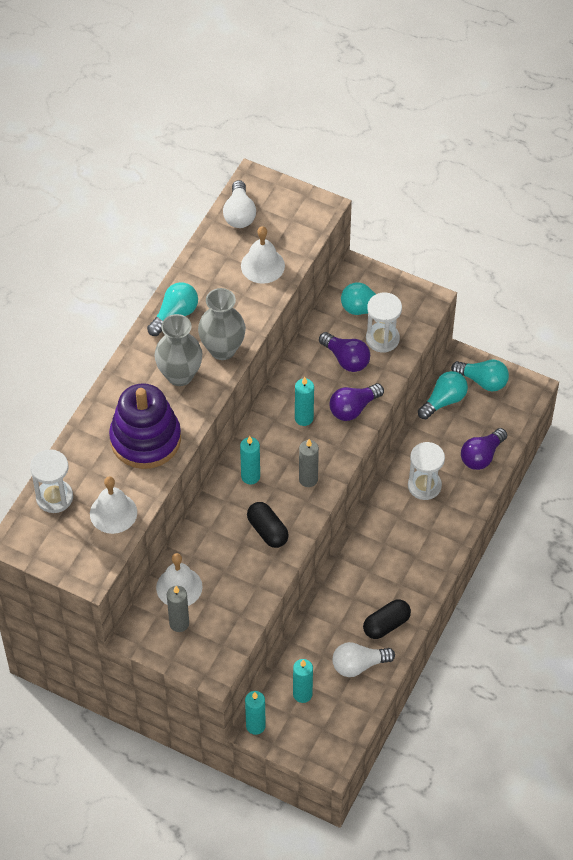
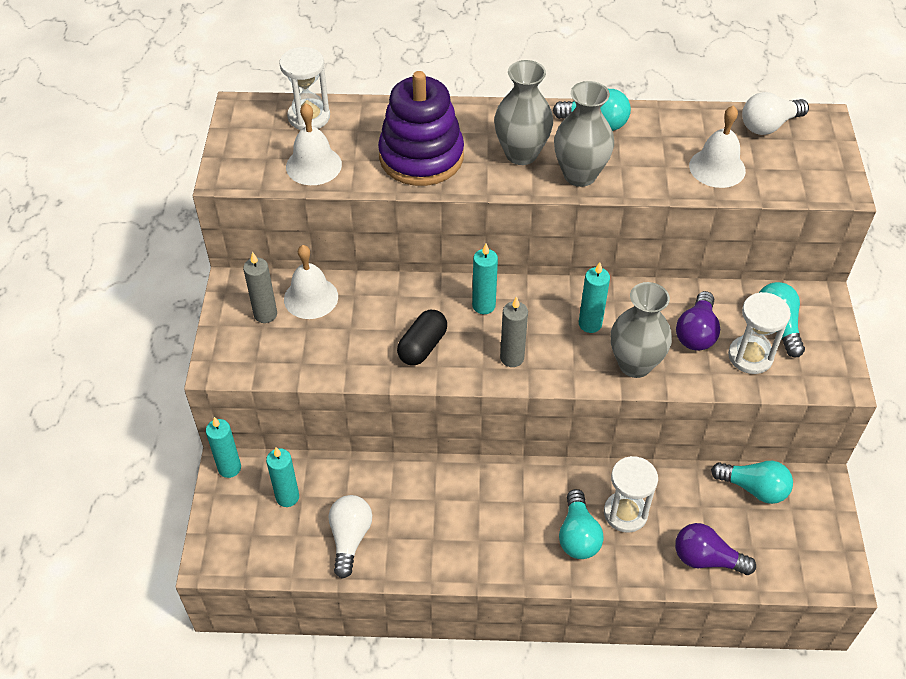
camera: 65 degrees right, 5 degrees down
purple light bulb [330,383,384,421] -> grey vase [611,282,672,378]
white light bulb [332,642,395,677] -> white light bulb turned 45 degrees clockwise [329,495,372,578]
black capsule [363,599,411,639] -> none
turquoise light bulb [451,359,509,392] -> turquoise light bulb moved to [559,489,604,559]

